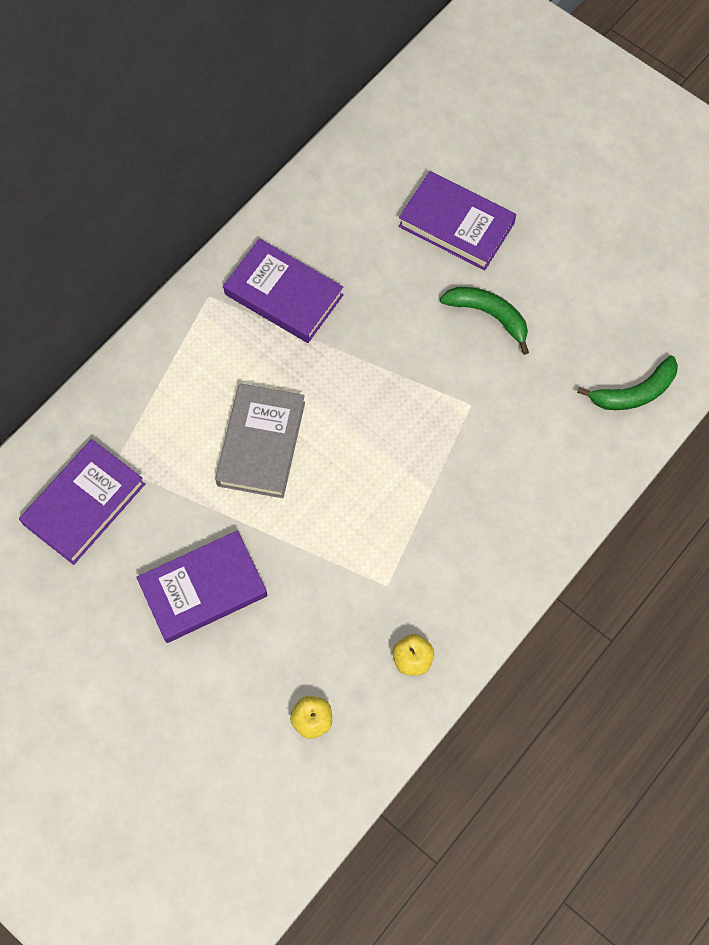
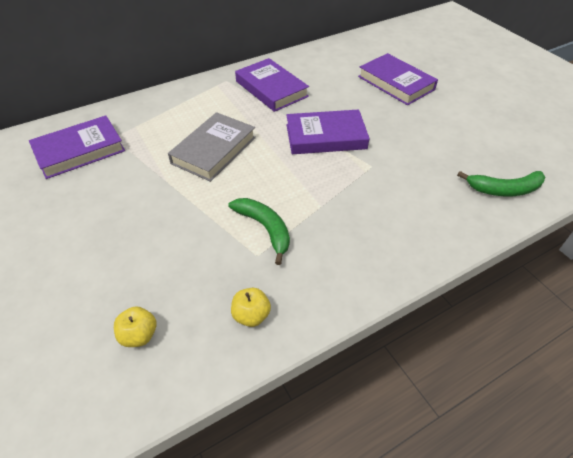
camera: 20 degrees right, 20 degrees down
purple book [136,531,268,643] -> purple book moved to [286,109,370,154]
green banana [440,287,529,355] -> green banana moved to [228,198,290,265]

